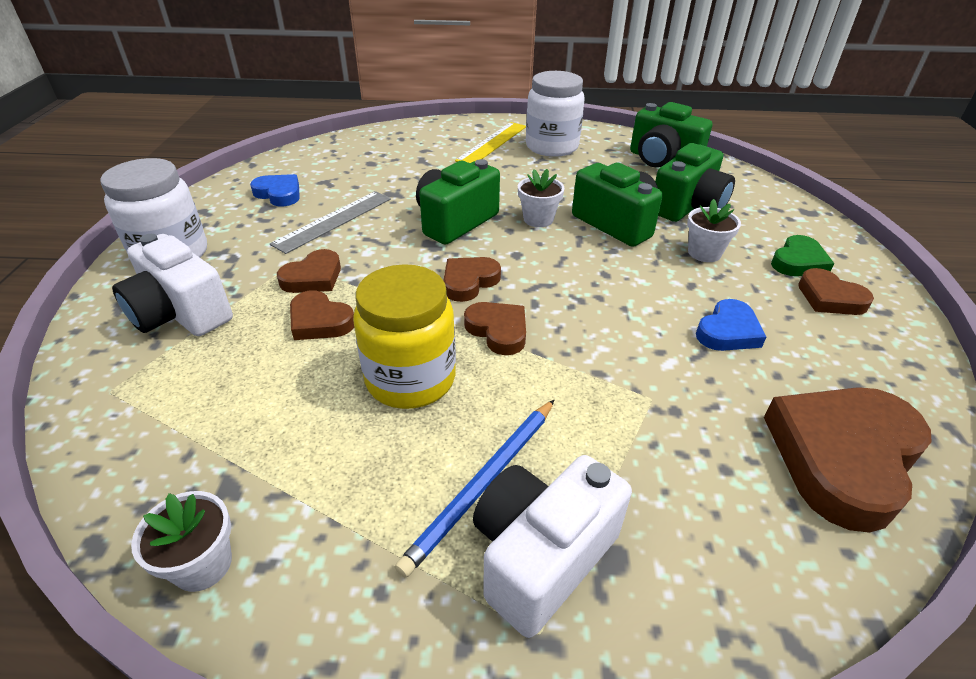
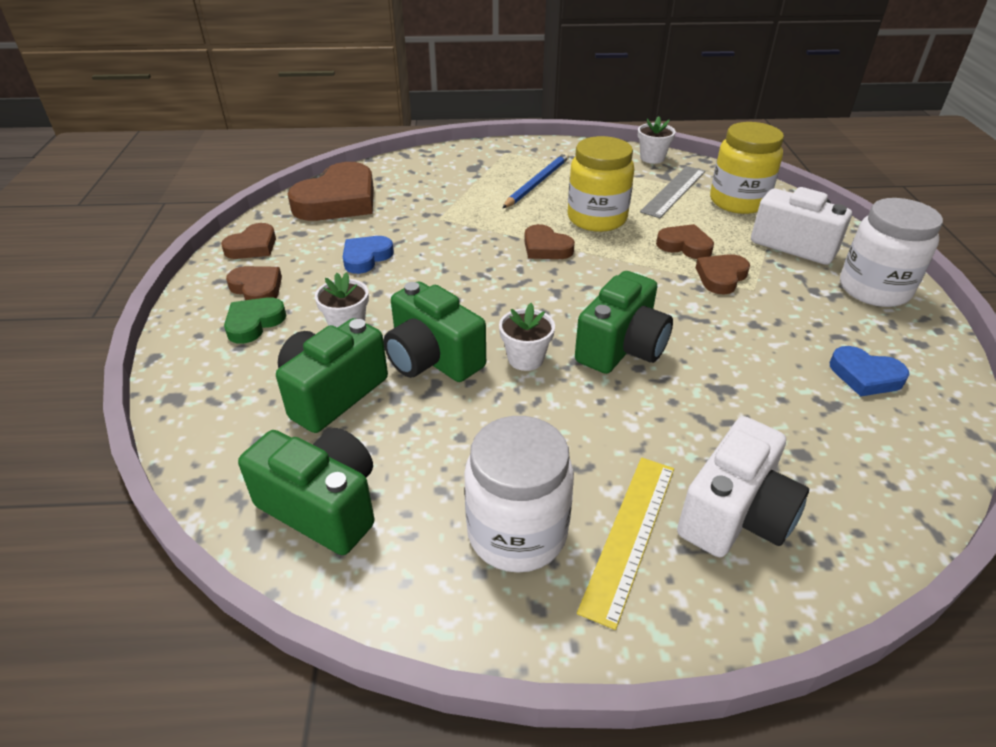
camera: 175 degrees right, 0 degrees up
grey ruler [270,191,391,254] -> grey ruler moved to [640,166,705,218]
brown heart [443,257,501,302] -> brown heart moved to [221,223,276,259]
white camera [473,455,632,638] -> white camera moved to [677,416,809,557]
none -> yellow jar [710,122,784,214]

